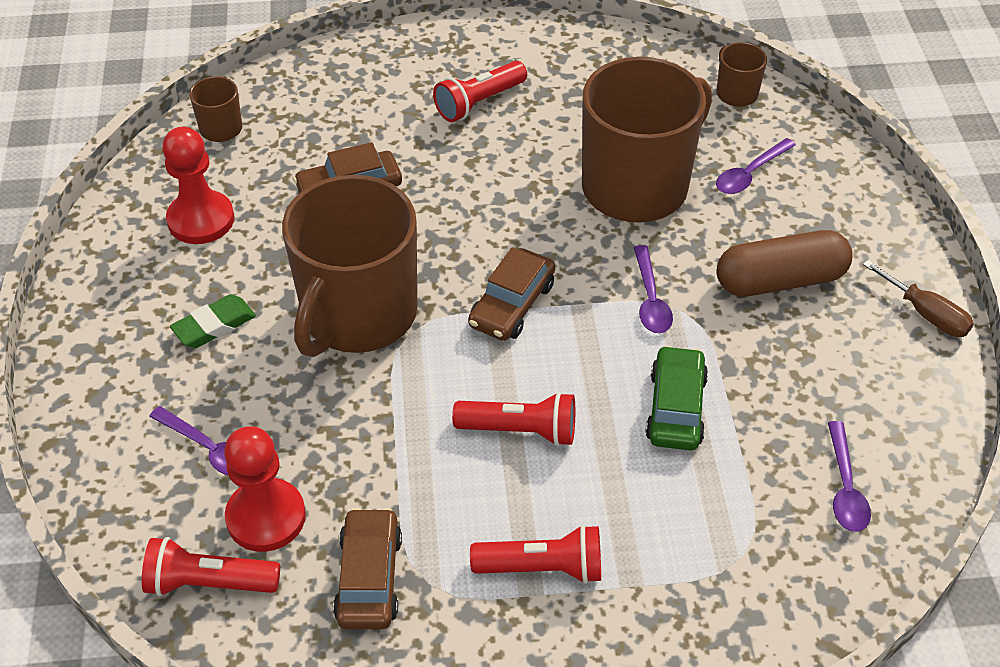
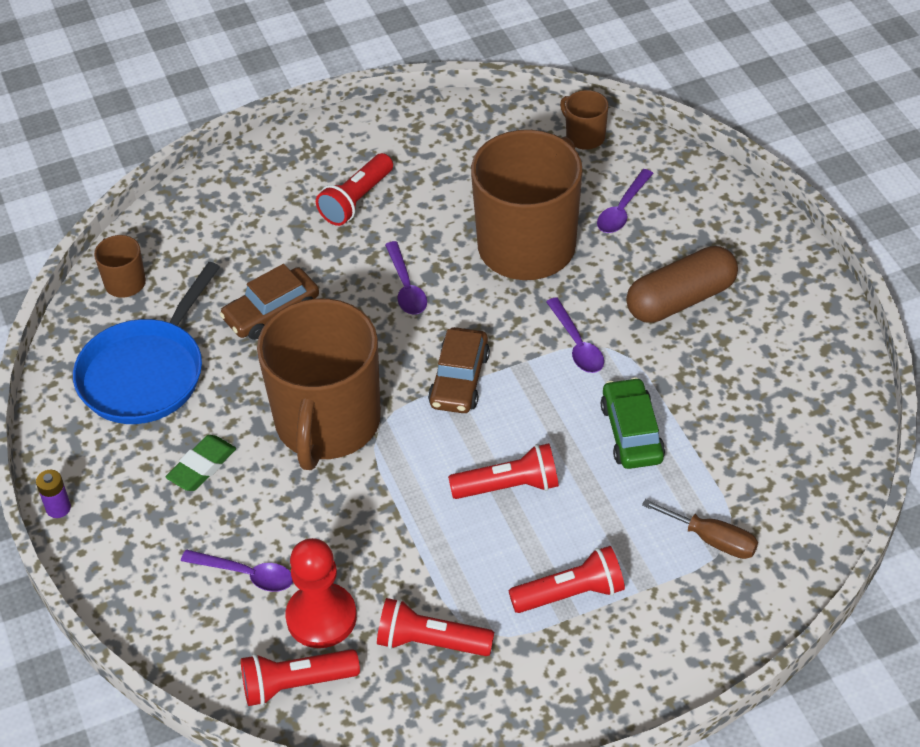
camera: 15 degrees left, 0 degrees up
red pawn [162,127,235,244] -> blue pan [73,262,220,424]
brown car [333,508,402,629] -> red flashlight [377,598,494,656]
purple spoon [828,421,871,532] -> purple spoon moved to [385,241,427,315]
brown screwdriver [863,260,974,337] -> brown screwdriver moved to [642,499,758,559]
none -> purple battery [36,470,71,518]

